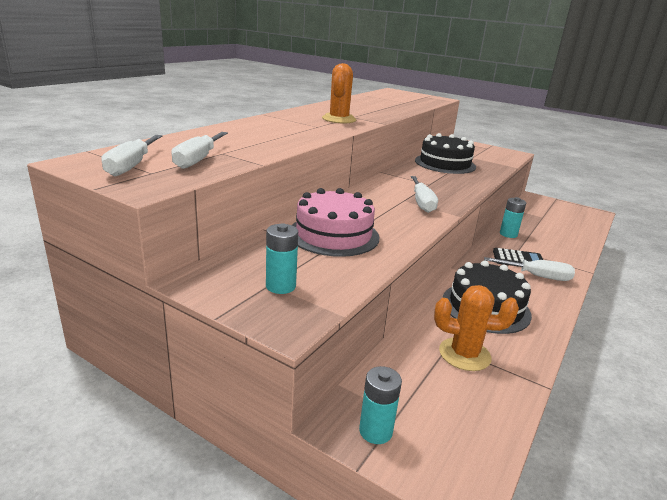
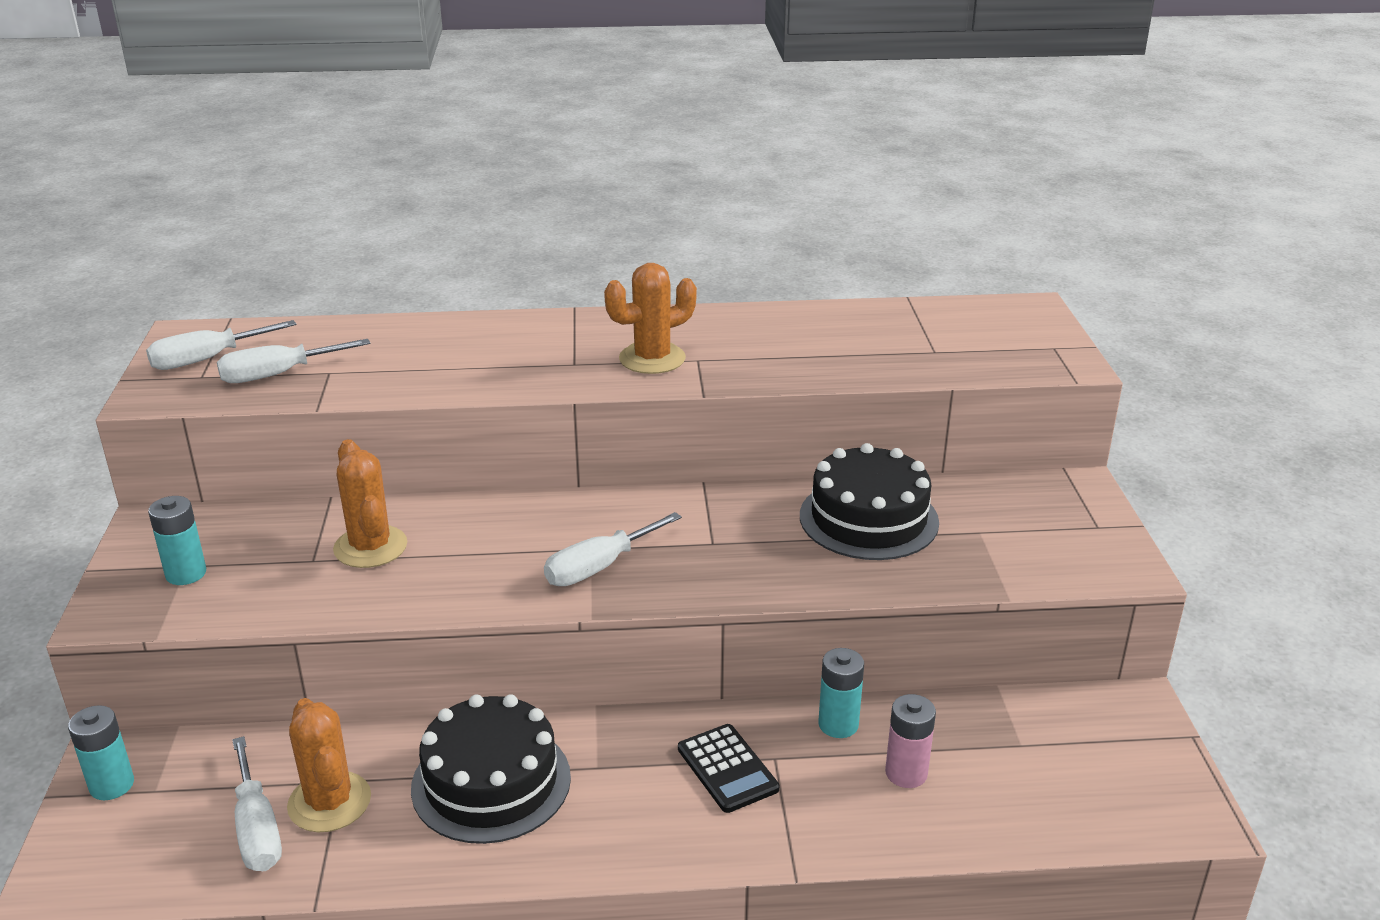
camera: 55 degrees right, 5 degrees up
pink cake [292,188,379,257] -> orange cactus [333,439,407,568]
white screwdriver [484,257,575,281] -> white screwdriver moved to [232,736,282,871]
none -> pink battery [885,694,936,788]

